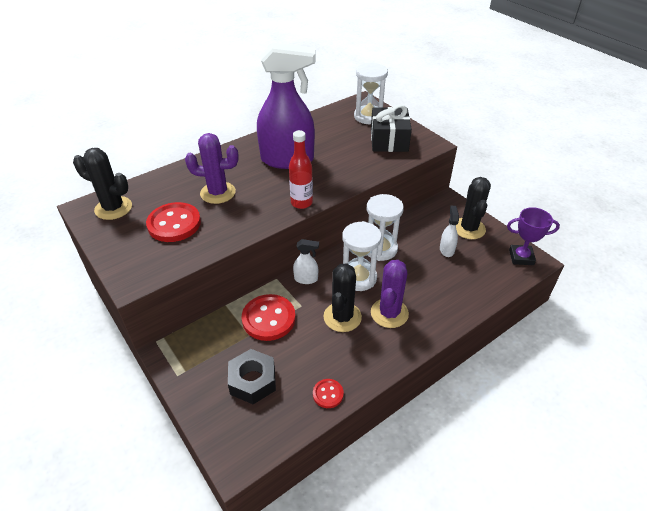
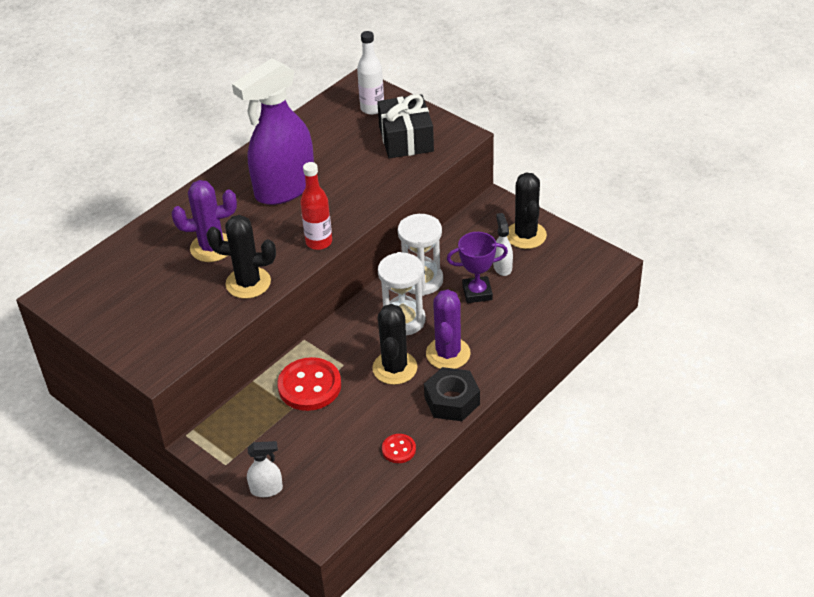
camera: 10 degrees left, 0 degrees up
black cactus [73,148,132,220] -> black cactus moved to [206,215,276,299]
red button [146,202,201,242] -> none
black nut [228,349,276,404] -> black nut moved to [424,367,480,421]
purple spray bottle [257,43,316,169] -> purple spray bottle turned 150 degrees clockwise [232,58,314,205]
white spray bottle [293,239,319,284] -> white spray bottle moved to [247,441,283,497]
white hourglass [354,62,388,124] -> white bottle [357,31,384,115]
purple trophy [507,207,560,265] -> purple trophy moved to [447,232,508,303]

